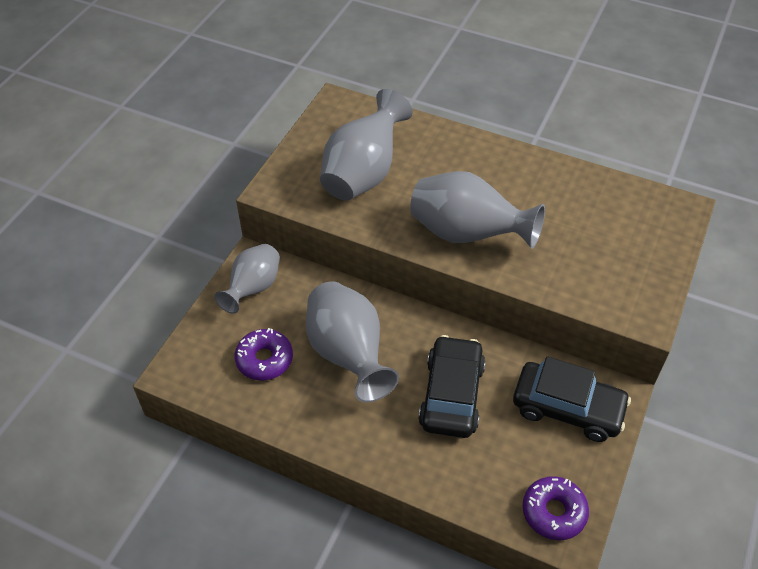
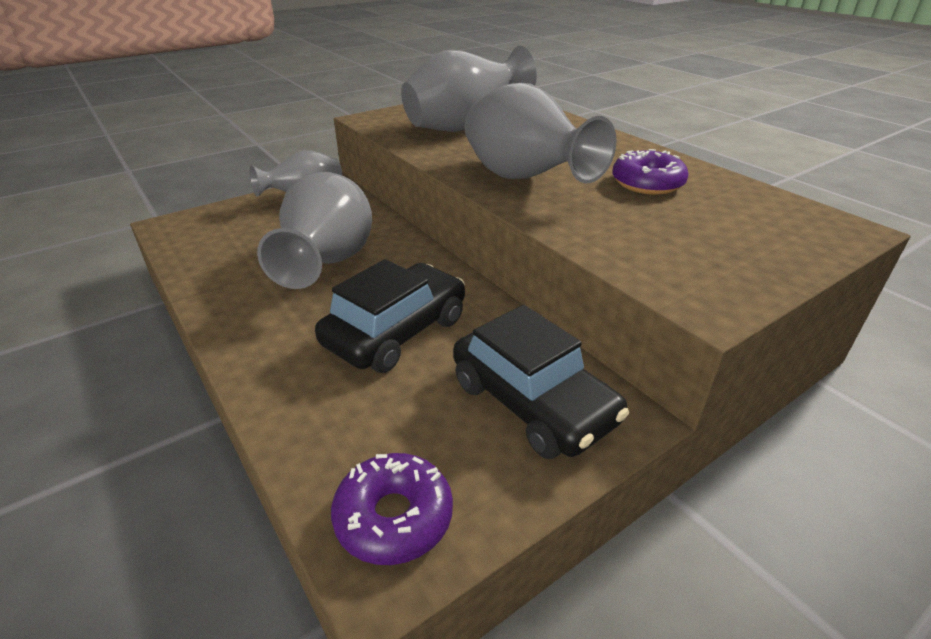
camera: 30 degrees right, 15 degrees down
purple donut [235,328,293,381] -> purple donut moved to [612,149,689,195]

